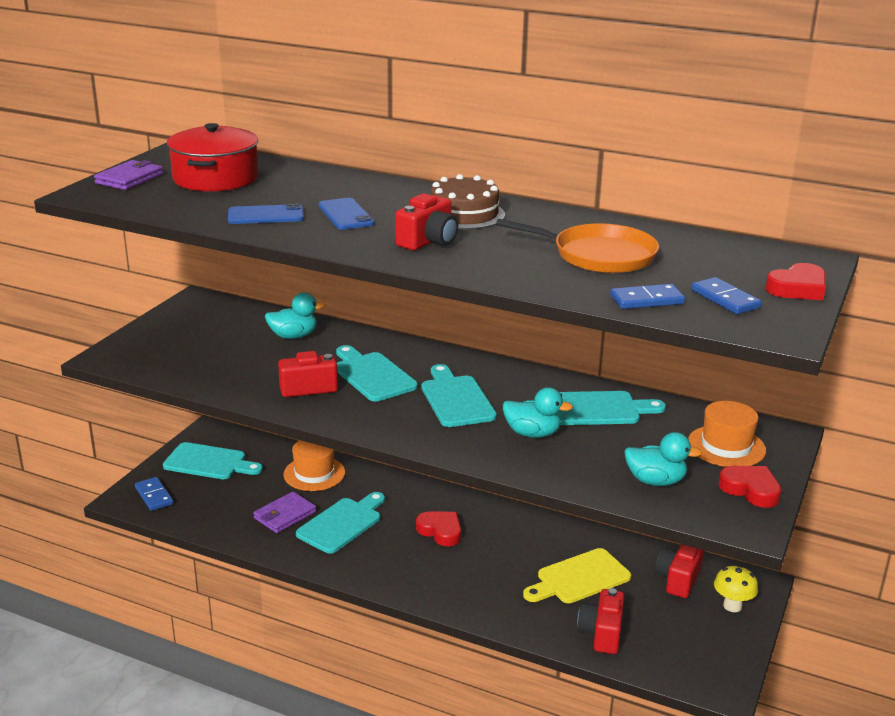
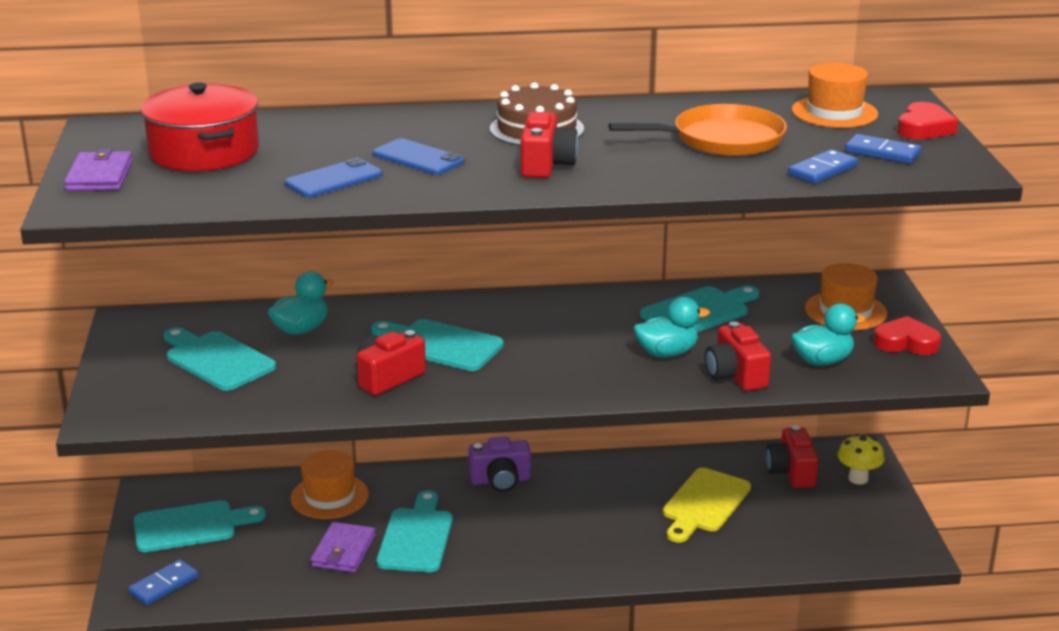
camera: 30 degrees left, 0 degrees up
blue domino [135,477,173,511] -> blue domino turned 75 degrees counterclockwise [128,559,199,606]
red heart [416,512,461,546] -> none
turquoise cutting board [421,364,497,427] -> turquoise cutting board moved to [164,327,276,391]
red camera [577,588,625,654] -> red camera moved to [705,321,771,391]
none -> purple camera [469,436,531,492]
none -> orange hat [791,62,878,128]

